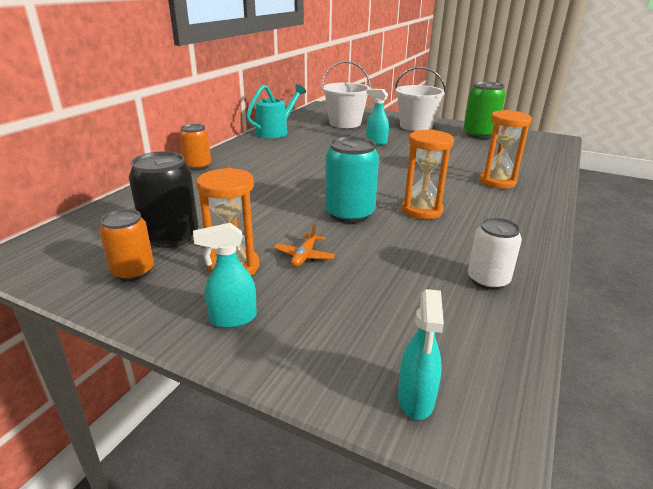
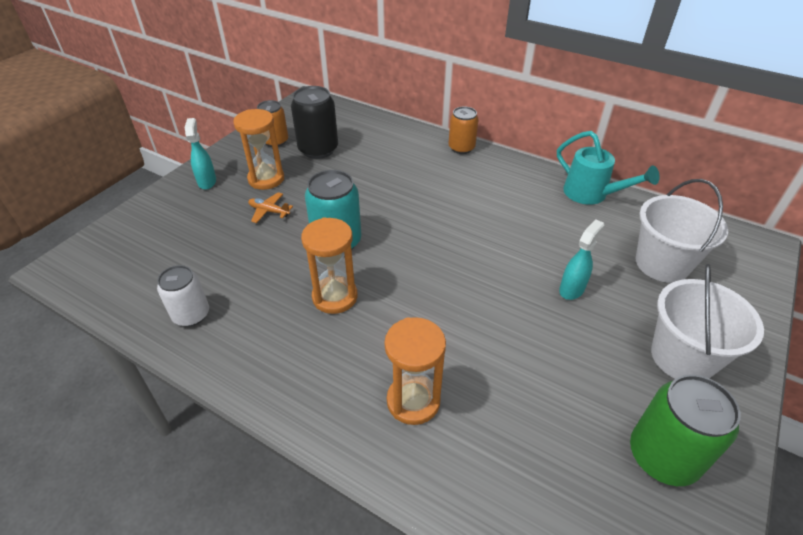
camera: 95 degrees right, 15 degrees up
turquoise spray bottle [398,289,444,420] -> none

